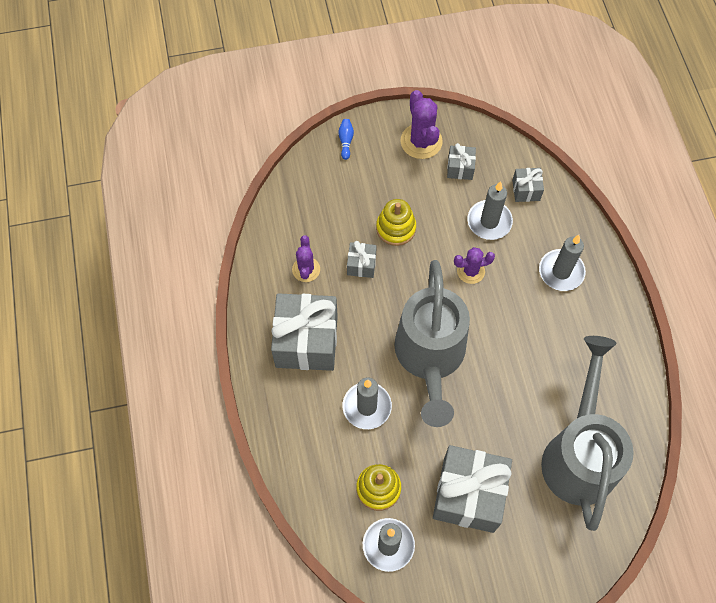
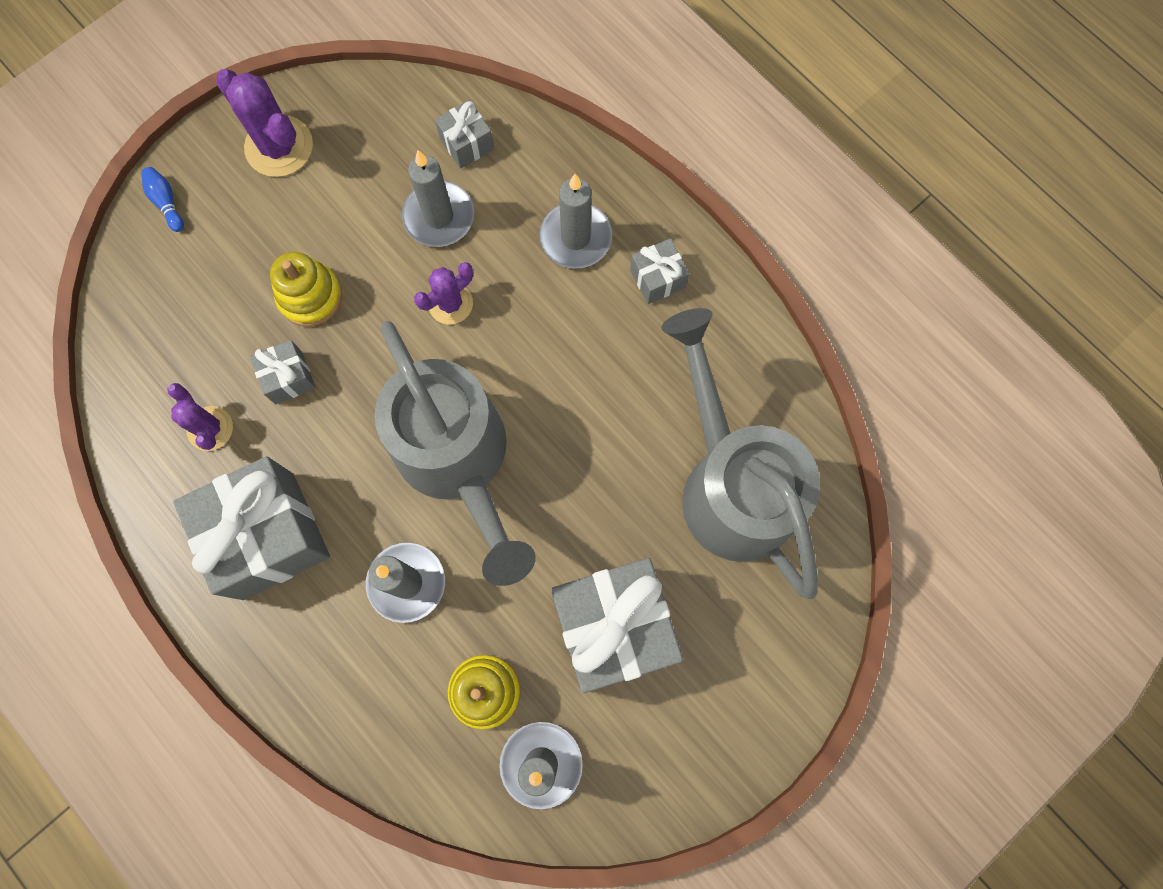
camera: 30 degrees left, 10 degrees up
grey gift [447,143,476,180] -> grey gift moved to [630,239,689,304]

